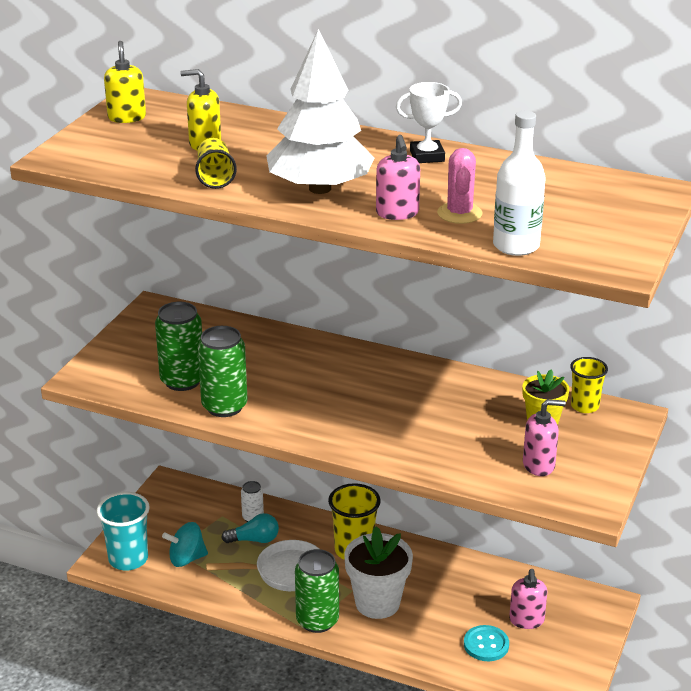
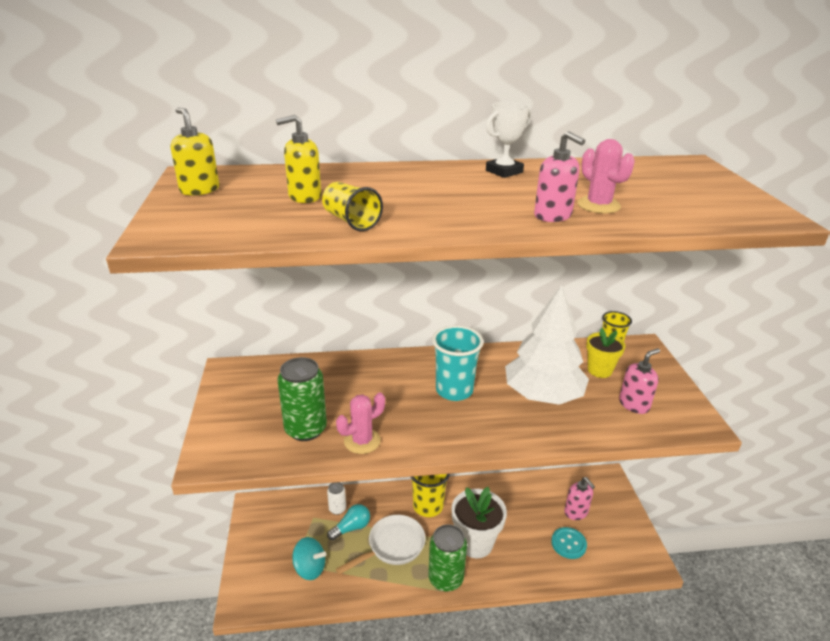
camera: 30 degrees left, 0 degrees up
turquoise cup [96,492,150,571] -> turquoise cup moved to [432,325,484,401]
turquoise spinning top [162,522,208,567] -> turquoise spinning top turned 120 degrees counterclockwise [292,537,326,580]
green can [198,326,248,417] -> pink cactus [336,392,385,454]
white tree [266,29,375,194] -> white tree moved to [505,285,589,405]
white bottle [493,111,546,256] -> none

